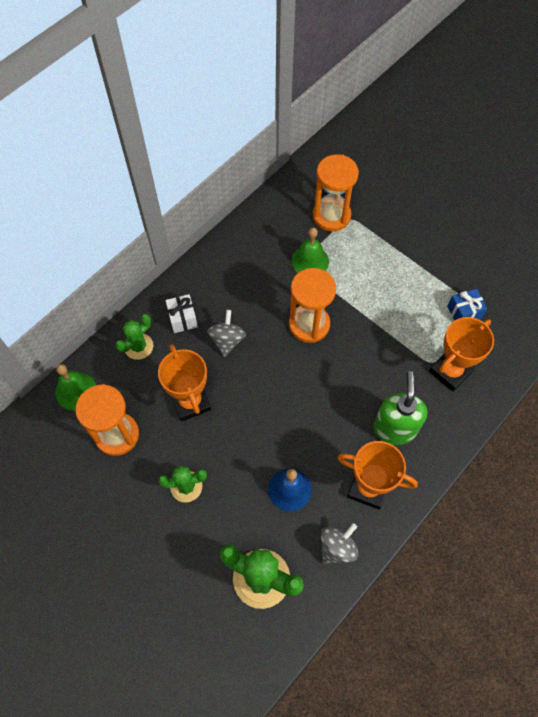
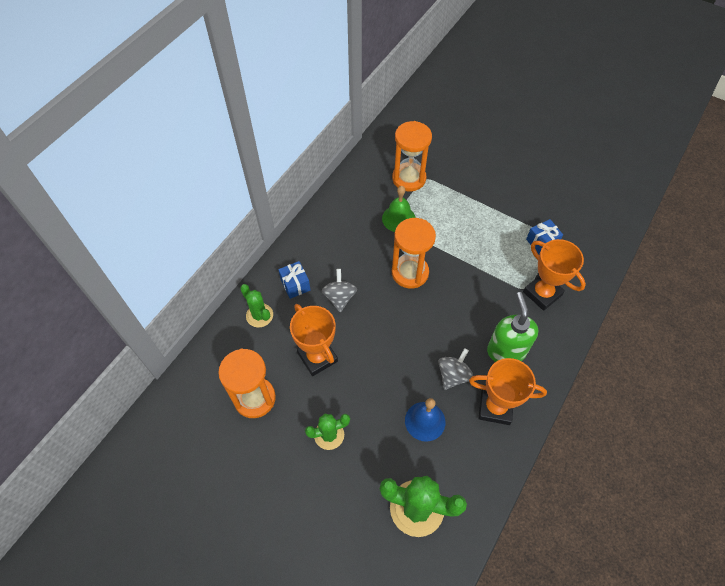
camera: 10 degrees left, 5 degrees down
green bell [55,364,96,410] -> none
green cactus [115,314,153,360] -> green cactus turned 75 degrees counterclockwise [240,284,273,327]
white gift [165,294,198,333] -> blue gift [278,261,310,299]
grey spinning top [320,523,358,564] -> grey spinning top moved to [438,348,473,390]
orange trophy [429,317,494,391] -> orange trophy turned 75 degrees counterclockwise [523,239,586,311]

